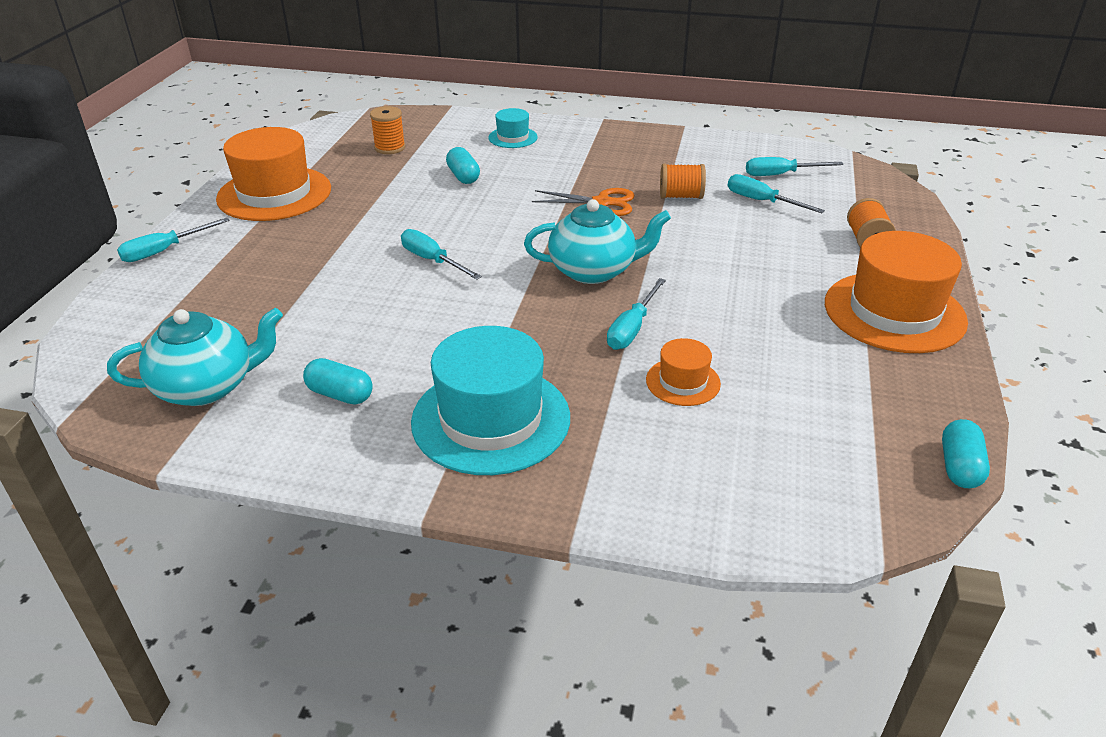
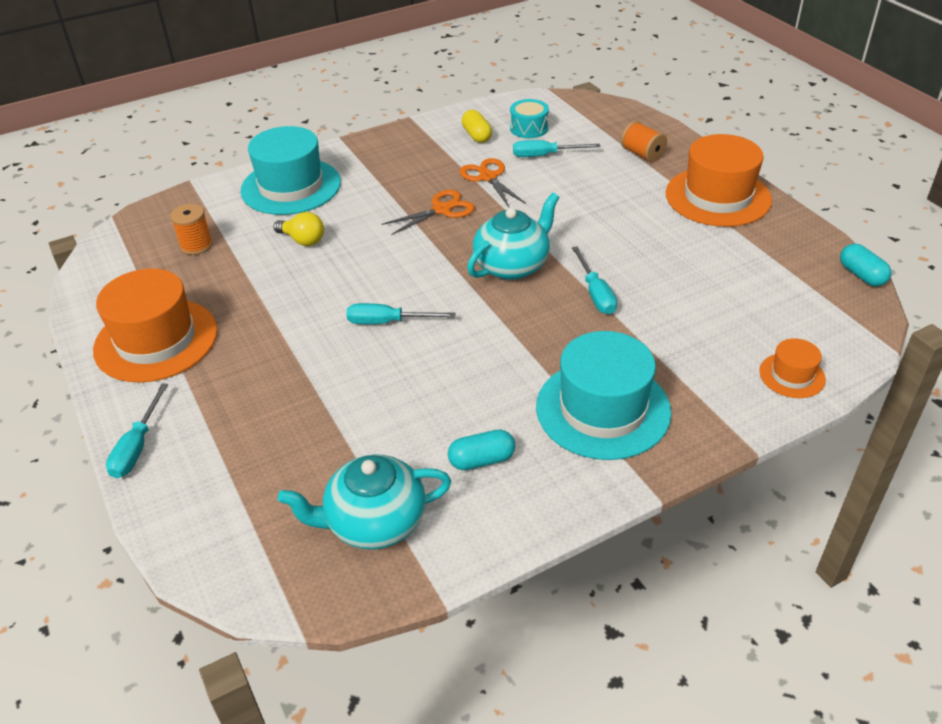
camera: 40 degrees left, 5 degrees up
turquoise teapot [107,308,283,406] -> turquoise teapot turned 135 degrees counterclockwise [278,454,451,549]
turquoise capsule [446,147,480,184] -> yellow light bulb [273,212,324,246]
turquoise hat [488,108,538,148] -> turquoise hat [240,126,341,215], size x2.04
orange hat [646,338,721,406] -> orange hat moved to [759,338,826,398]
orange spool [660,164,706,199] -> orange scissors [460,158,526,207]
turquoise screwdriver [746,157,844,176] -> turquoise drum [510,99,549,138]
none -> yellow capsule [462,110,492,143]

